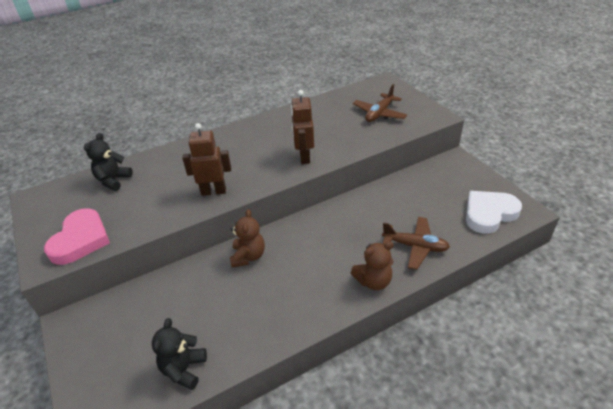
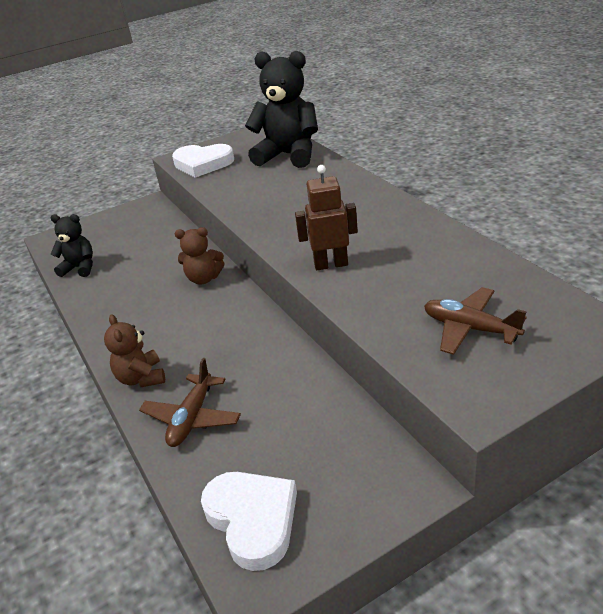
camera: 90 degrees right, 5 degrees down
pink heart [44,208,110,265] -> white heart [172,144,234,178]
black teddy bear [84,133,133,191] -> black teddy bear [245,51,318,168], size x1.85
brown robot [182,123,231,196] -> none

